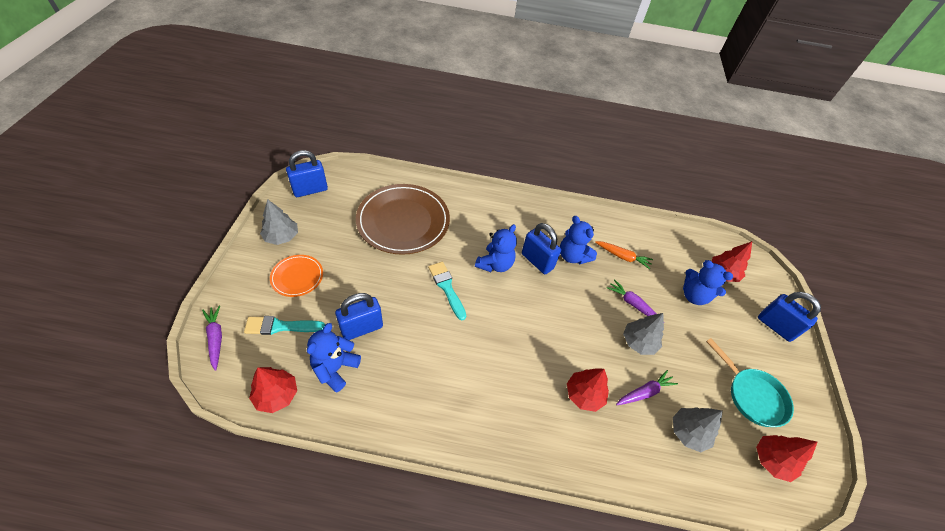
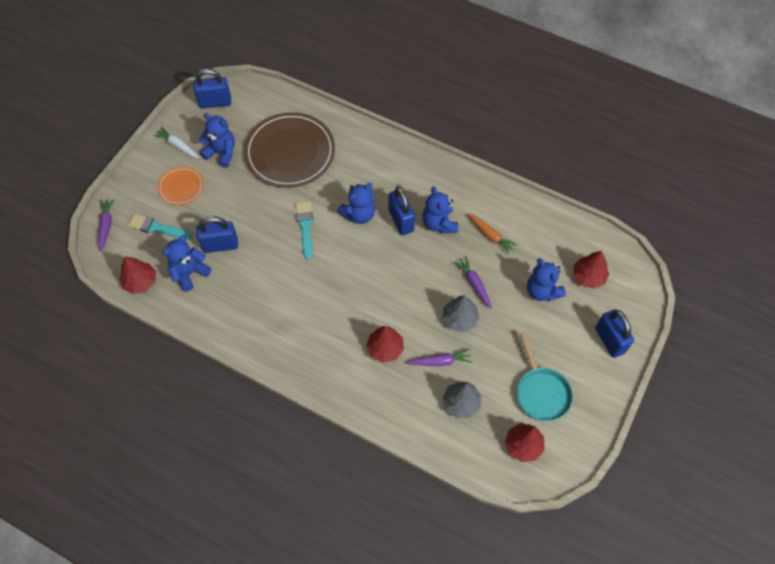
camera: 25 degrees right, 10 degrees up
grey tree [260,199,298,245] -> white carrot [153,127,200,159]
none -> blue teddy bear [199,113,235,168]

